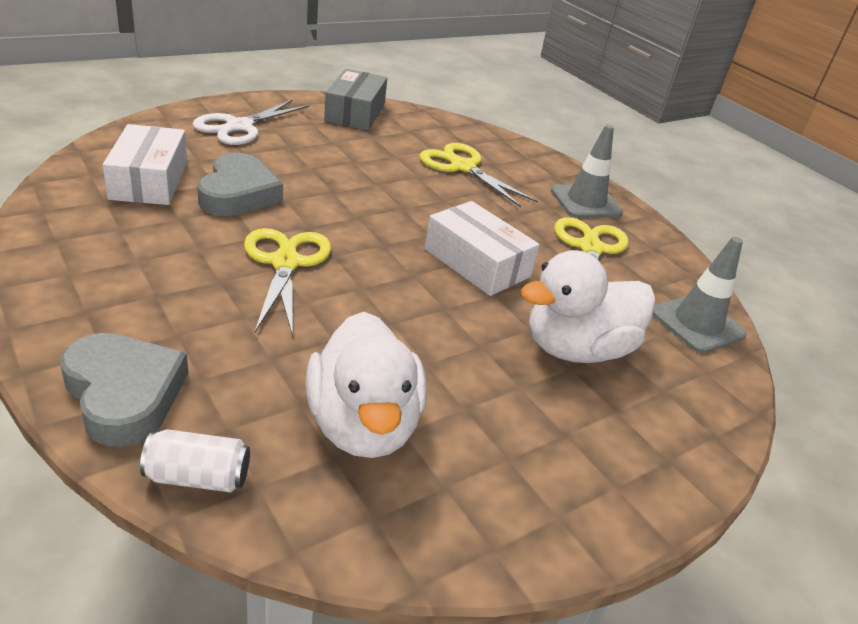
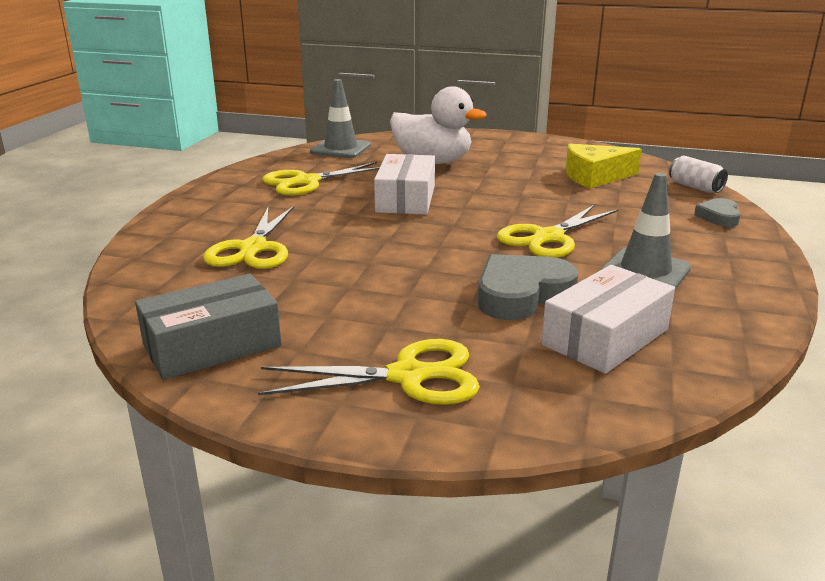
camera: 125 degrees left, 10 degrees down
grey heart [60,333,188,447] -> grey heart [694,198,741,227], size x0.56
white scissors [192,99,310,145] -> yellow scissors [258,339,480,405]
white duck [306,312,427,458] -> yellow cheese [566,143,642,188]
grey traffic cone [551,125,623,218] -> grey traffic cone moved to [601,173,691,290]

